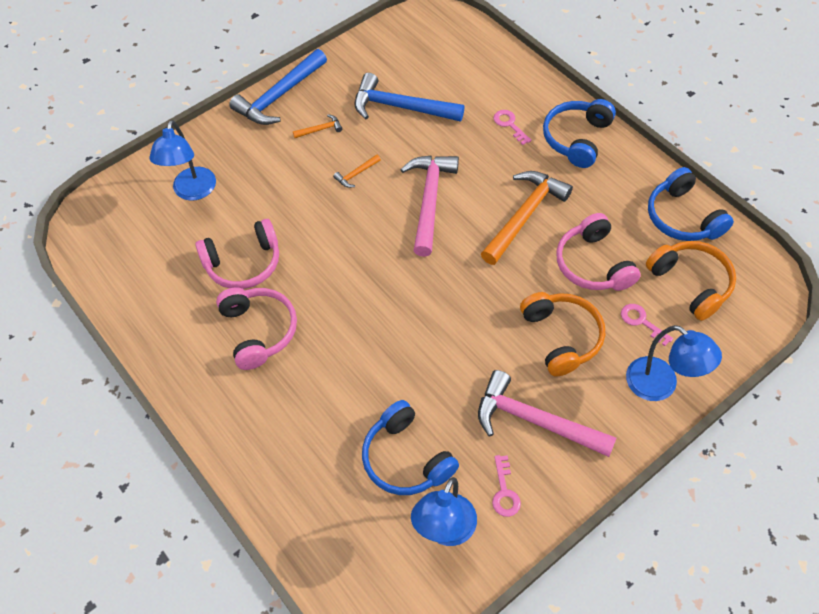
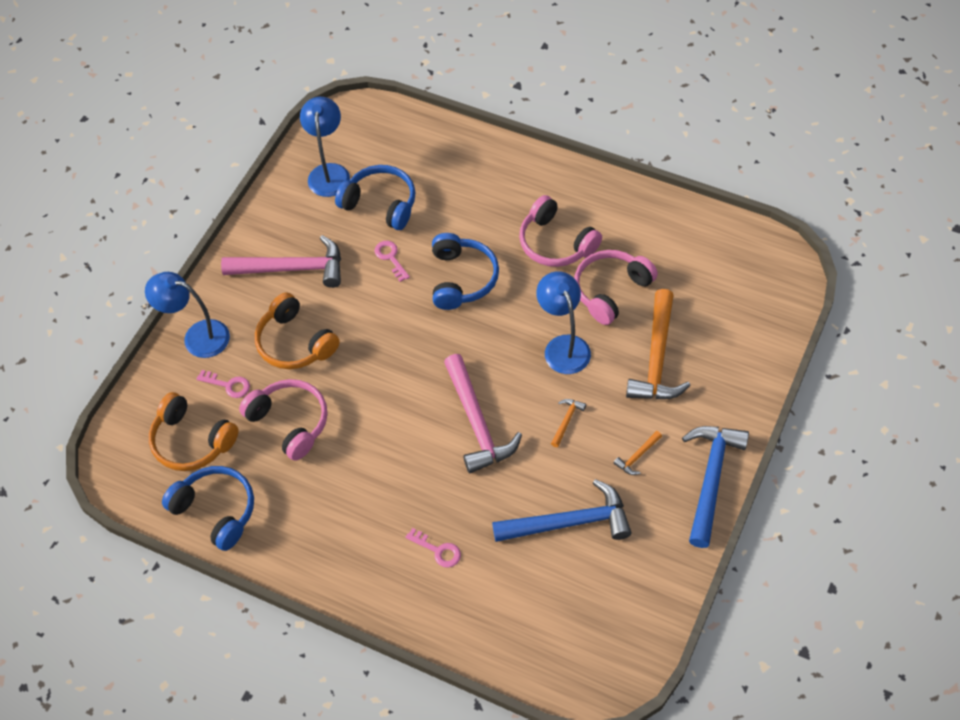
camera: 155 degrees right, 0 degrees up
blue lamp [150,120,216,201] -> blue lamp moved to [536,271,591,374]
orange hammer [481,171,573,265] -> orange hammer moved to [626,289,691,399]
pink key [492,455,521,517] -> pink key moved to [374,241,410,282]
blue headphones [543,99,616,168] -> blue headphones moved to [432,233,499,310]

